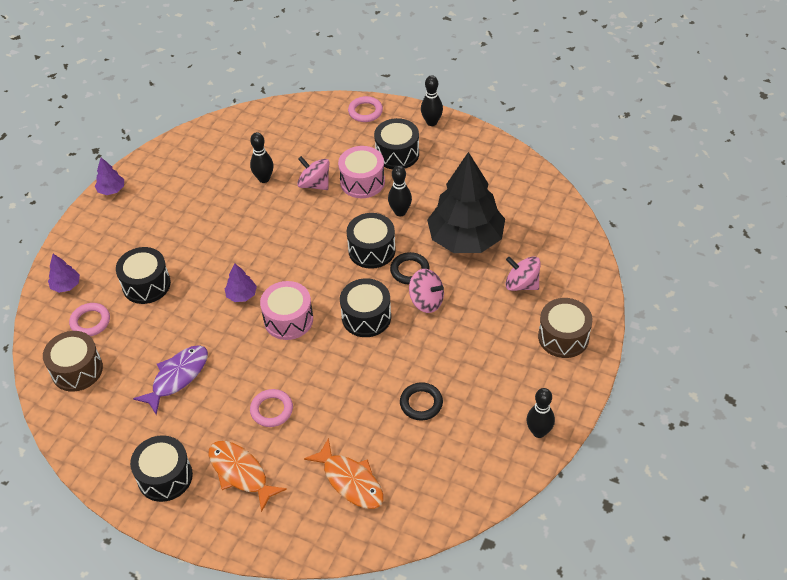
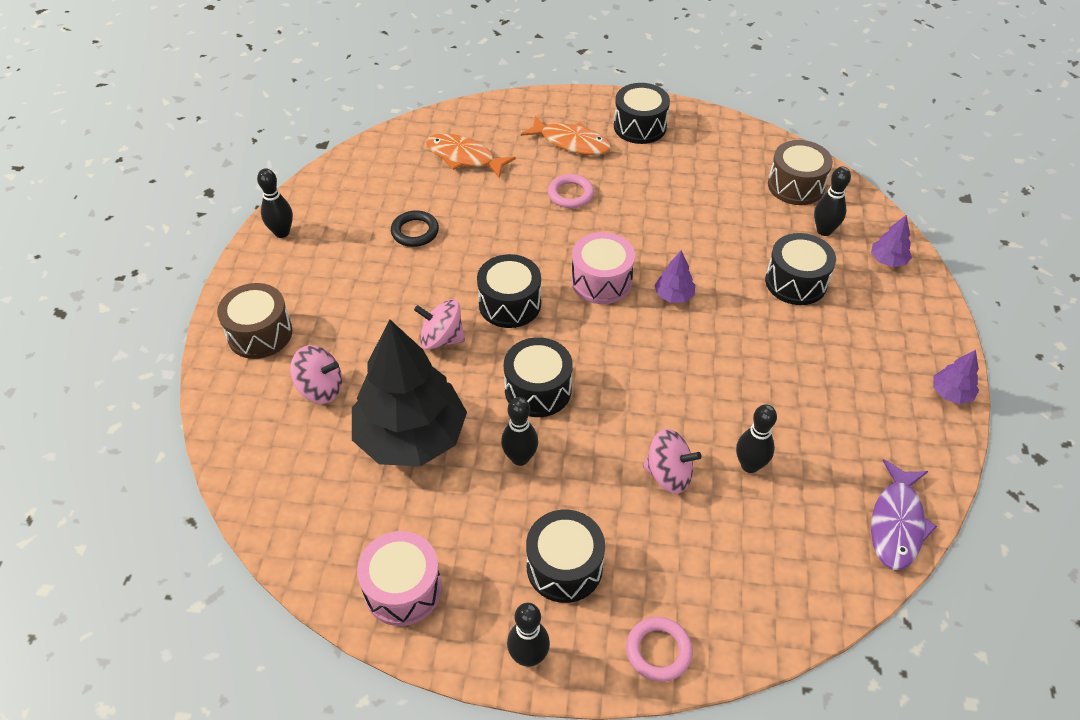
camera: 160 degrees right, 0 degrees up
pink ring [69,303,110,336] -> black bowling pin [814,167,851,236]
purple fish [133,345,208,415] -> purple fish moved to [871,459,937,570]
pink drum [338,146,385,198] -> pink drum moved to [357,531,442,626]
black ring [390,252,430,285] -> none

